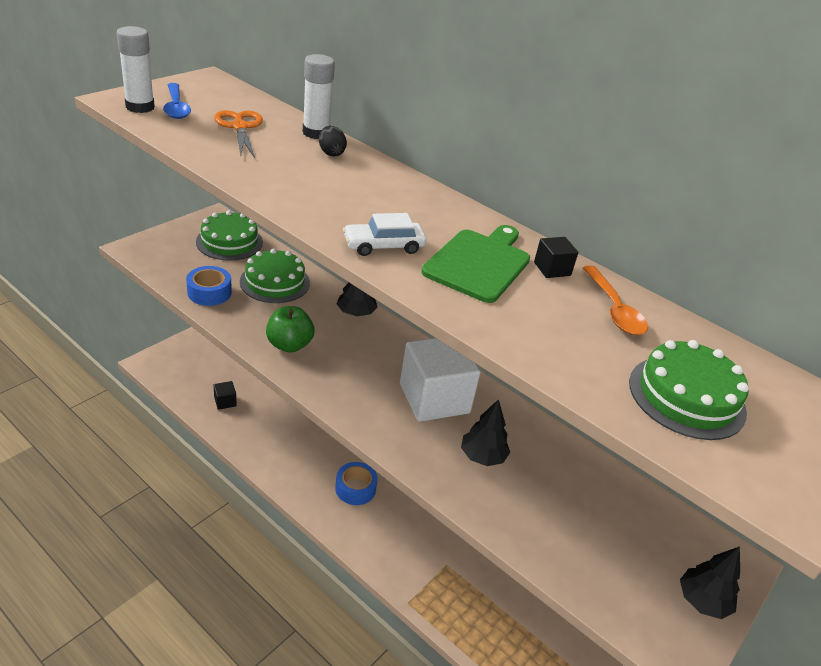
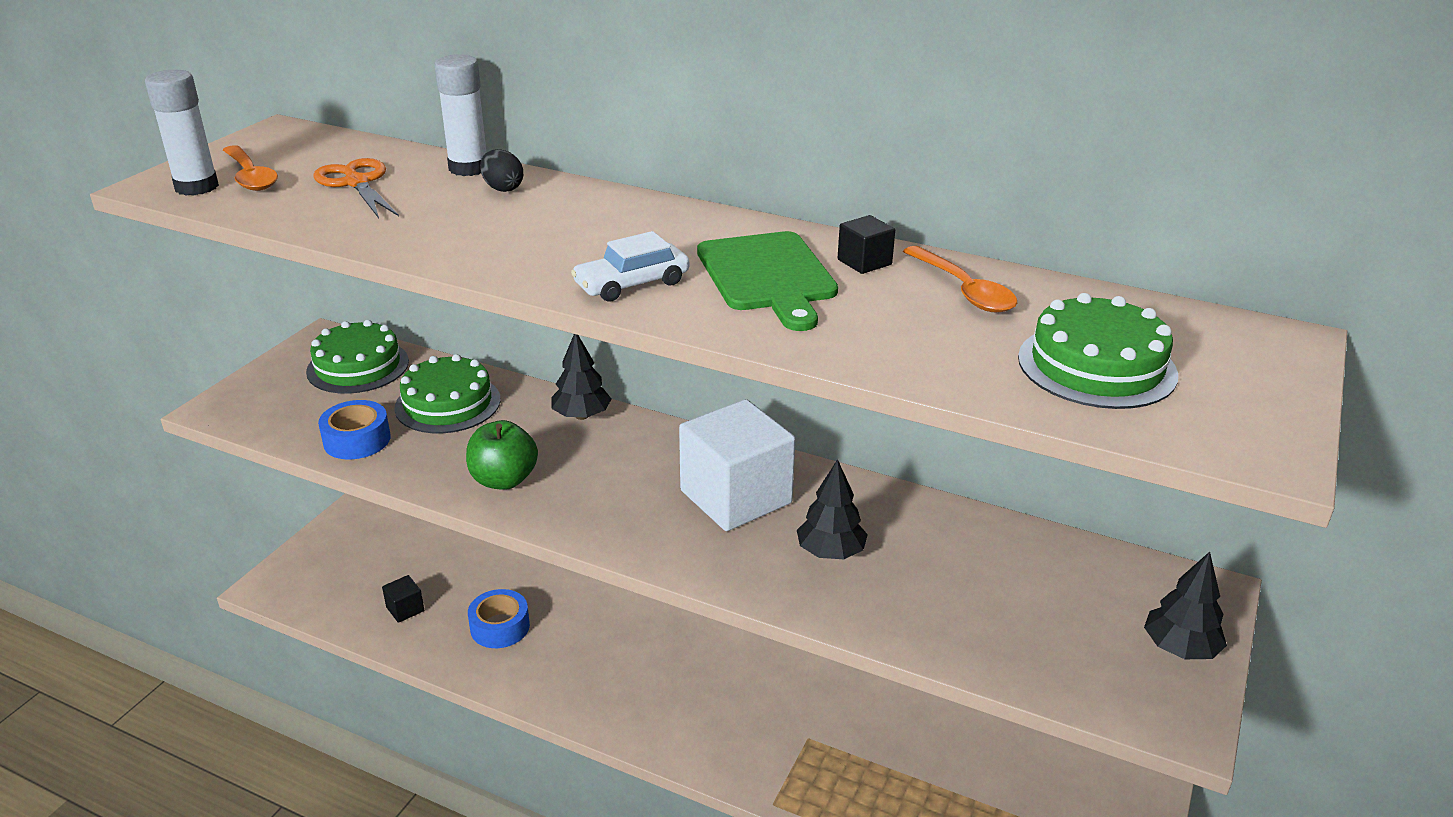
camera: 10 degrees left, 5 degrees down
blue spoon [163,83,191,119] -> orange spoon [223,145,278,191]
blue tape [335,462,378,505] -> blue tape moved to [468,589,530,648]
green cutting board [421,225,530,303] -> green cutting board turned 150 degrees clockwise [697,231,838,331]

